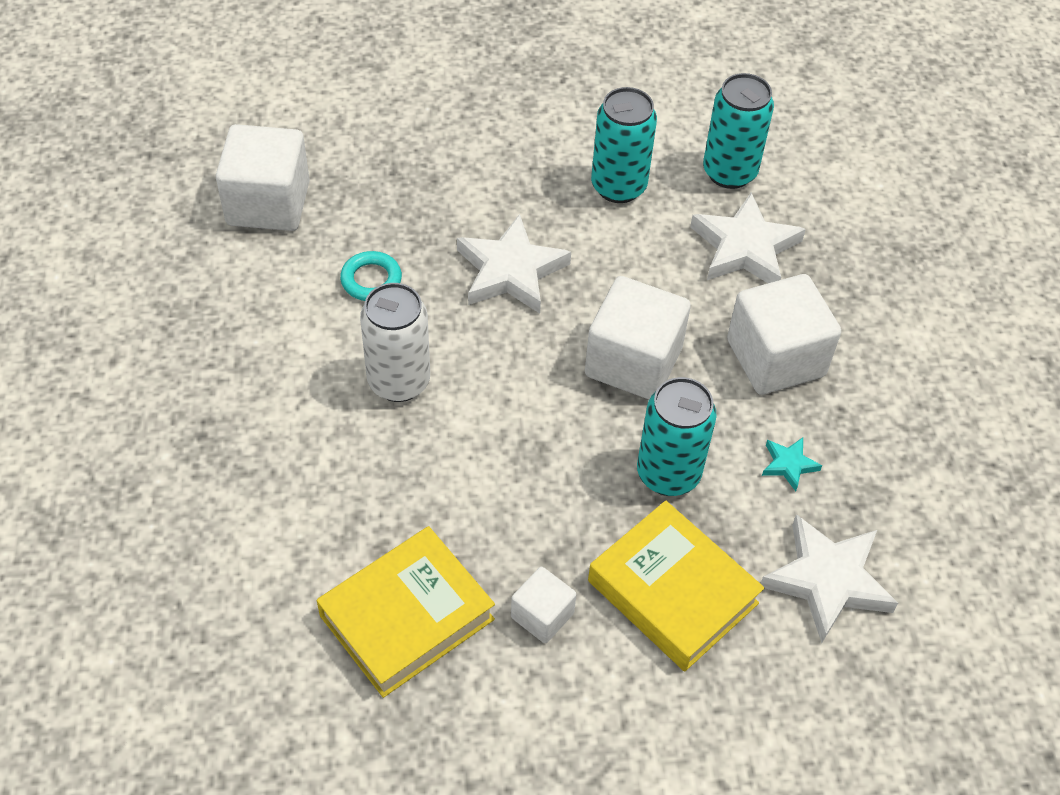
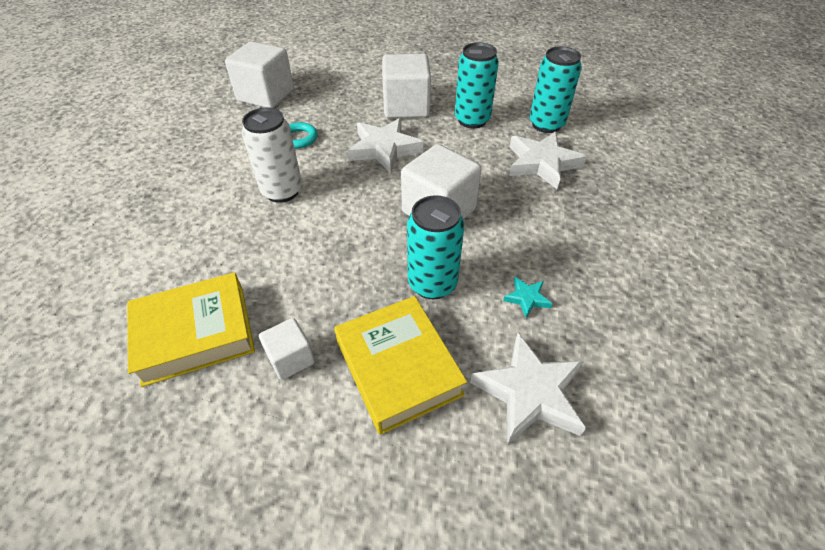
camera: 20 degrees right, 5 degrees down
white cube [727,274,841,395] -> white cube moved to [382,54,431,118]

